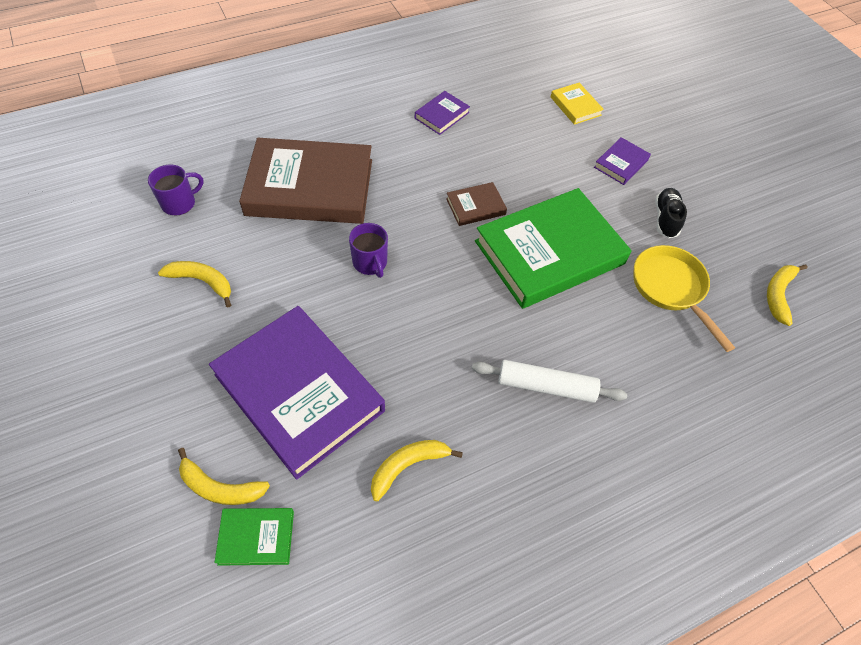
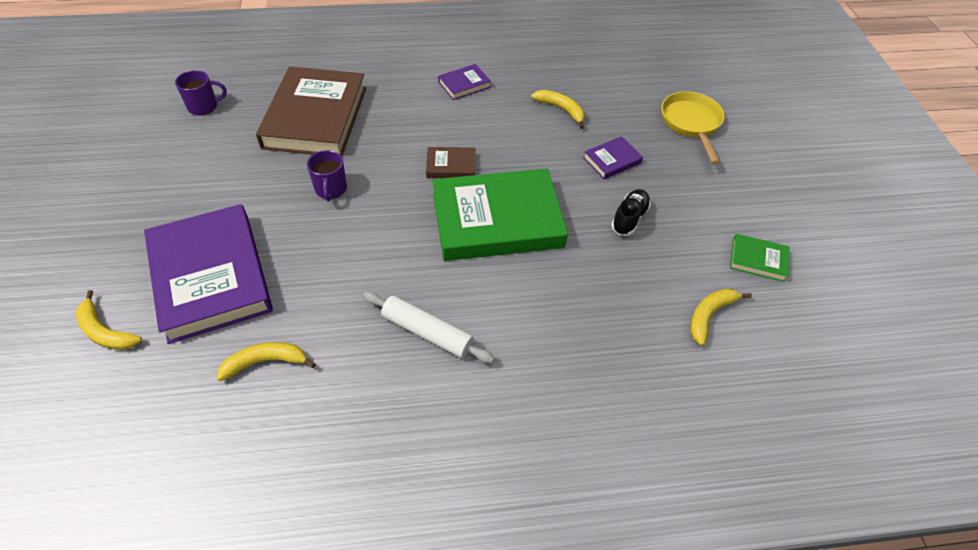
camera: 20 degrees right, 5 degrees down
yellow banana [158,261,231,307] -> yellow banana moved to [531,90,585,129]
green book [214,508,294,566] -> green book moved to [730,234,790,282]
brown book [239,138,372,224] -> brown book turned 75 degrees clockwise [256,67,366,156]
yellow book [551,83,604,125] -> none
yellow pan [633,245,735,352] -> yellow pan moved to [661,91,725,164]

